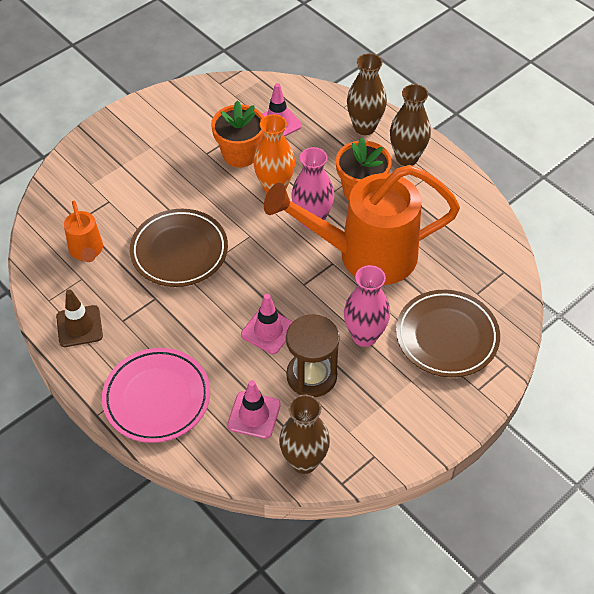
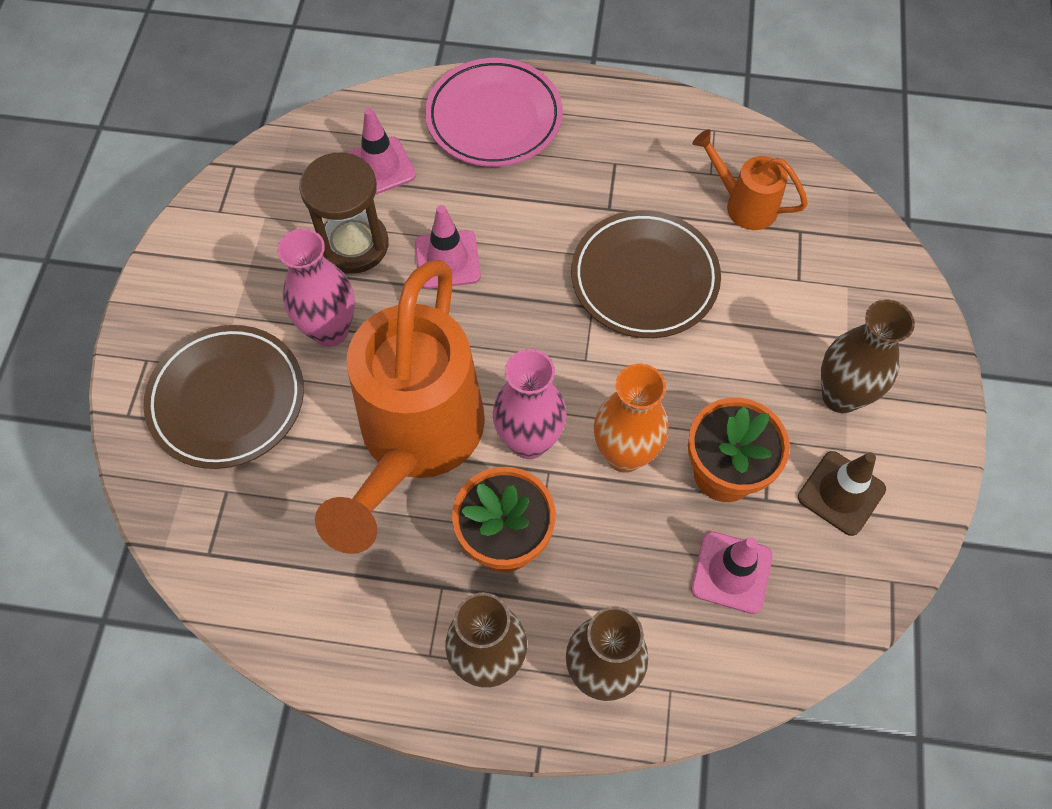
camera: 140 degrees right, 10 degrees up
brown traffic cone [56,289,103,347] -> brown traffic cone moved to [798,451,886,536]
orange watering can [264,165,460,285] -> orange watering can turned 150 degrees clockwise [315,260,485,554]
brown vase [279,394,330,474] -> brown vase moved to [821,299,915,413]

